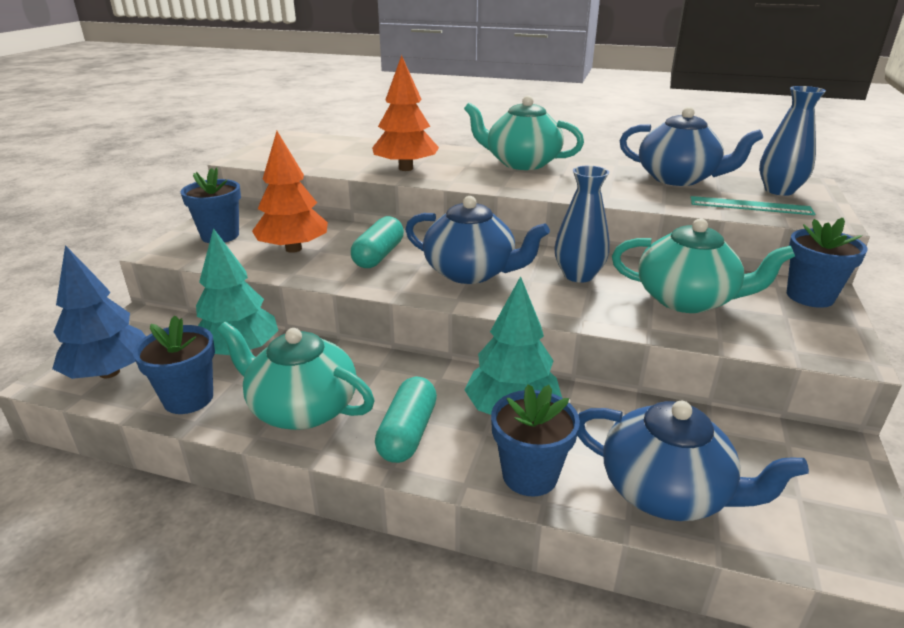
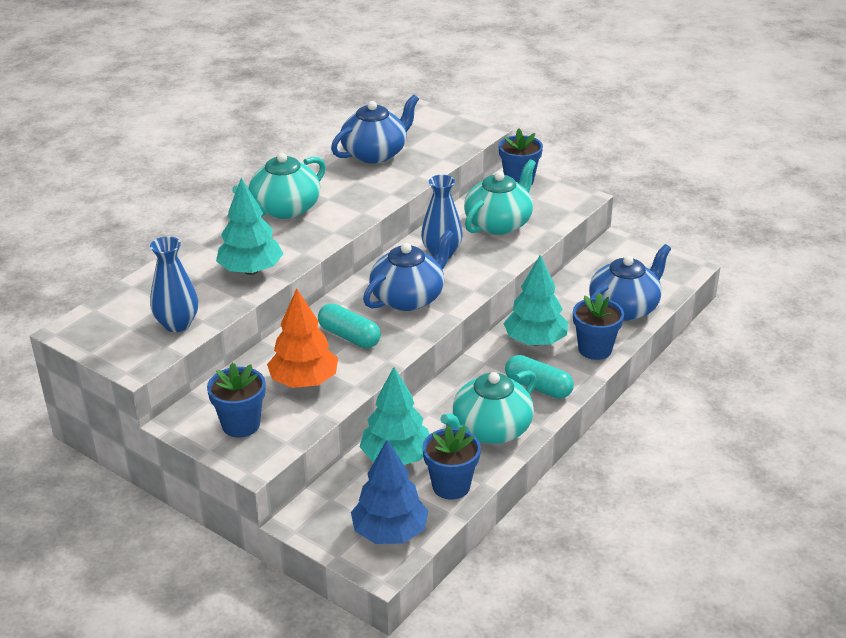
camera: 70 degrees left, 5 degrees up
orange tree [372,55,439,171] -> turquoise tree [216,178,283,275]
turquoise ruler [690,196,815,215] -> none
blue vase [759,86,826,196] -> blue vase moved to [150,236,198,332]

